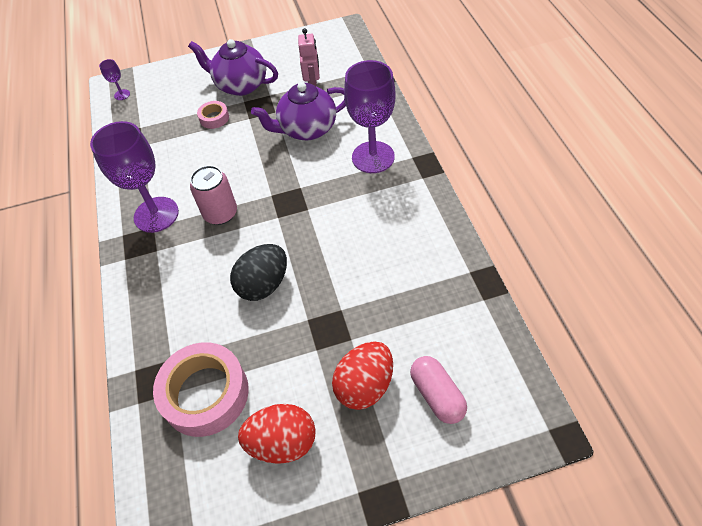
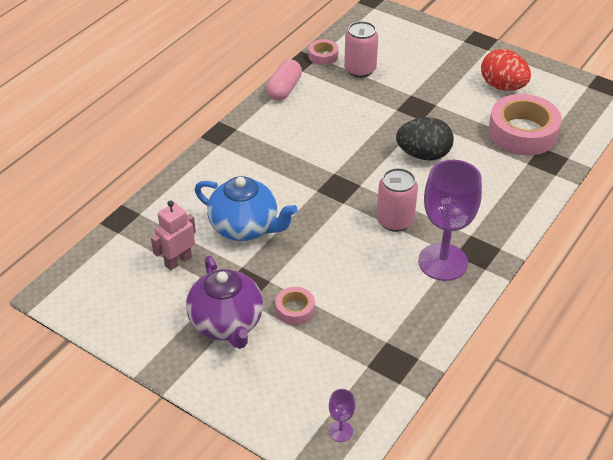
camera: 135 degrees left, 10 degrees down
purple teapot [251,82,346,140] -> blue teapot [195,176,298,241]
red egg [332,342,393,410] -> none
purple goblet [344,60,396,173] -> none
pink capsule [410,356,467,424] -> pink capsule moved to [266,59,302,101]
none -> pink tape [308,39,338,65]
none -> pink can [344,21,378,78]

